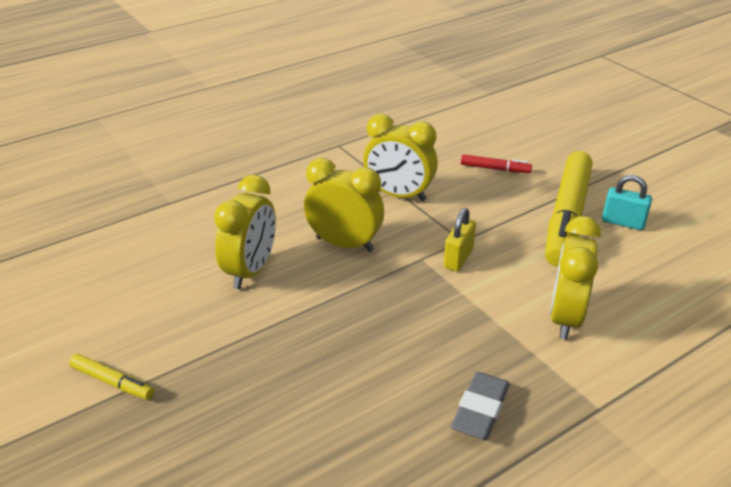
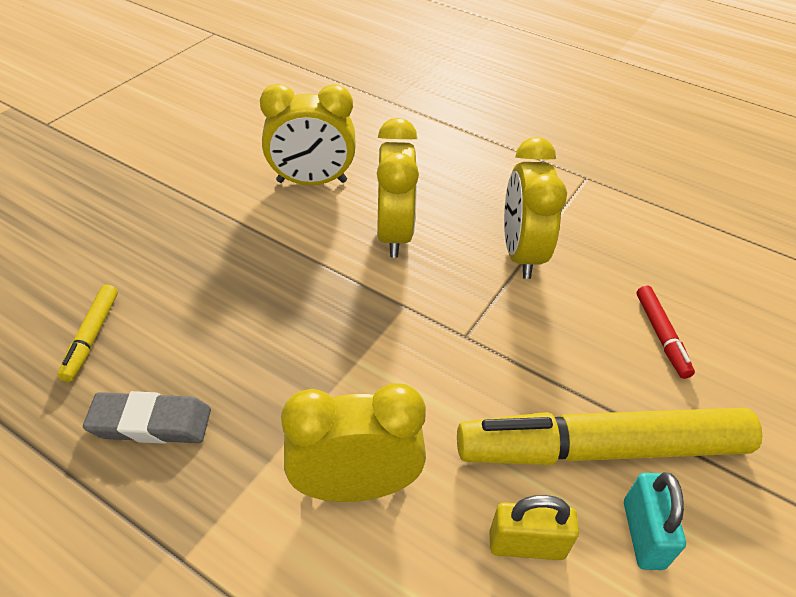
camera: 65 degrees right, 10 degrees up
yellow marker [69,354,154,400] -> yellow marker moved to [57,285,118,382]
yellow padlock [444,208,476,272] -> yellow padlock moved to [489,495,579,560]

